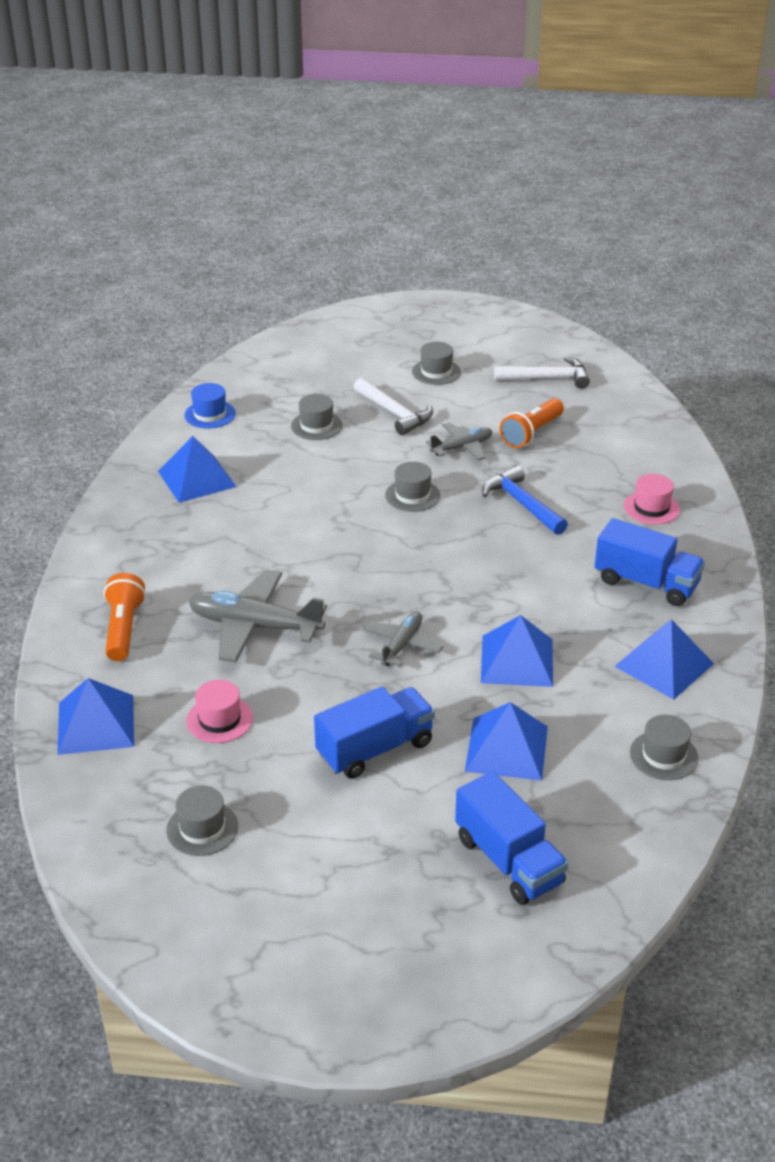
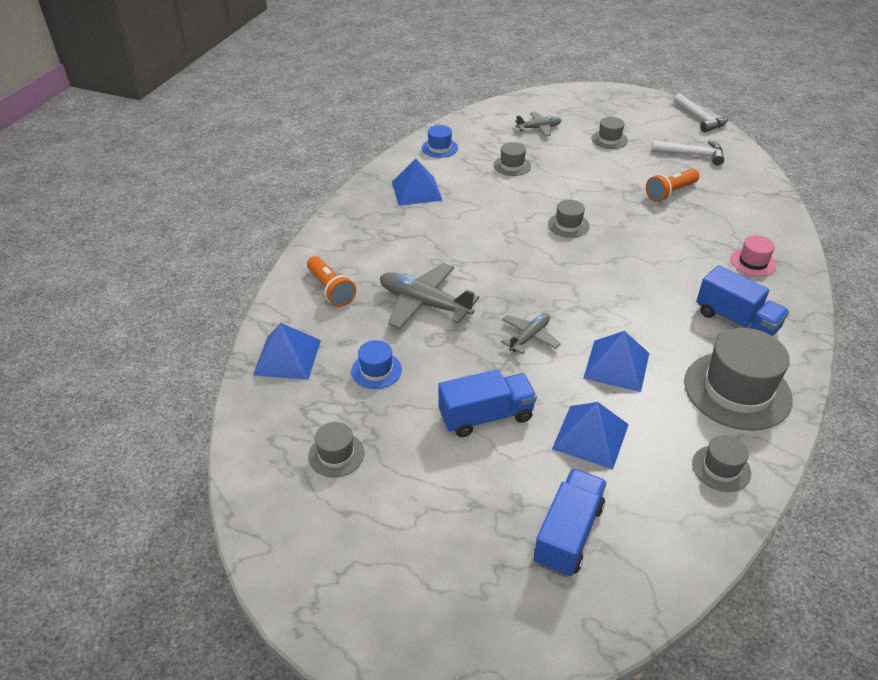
camera: 15 degrees right, 5 degrees up
orange flashlight [103,573,146,661] -> orange flashlight turned 135 degrees clockwise [307,256,356,307]
pink hat [186,680,253,743] -> blue hat [351,340,402,389]
white hammer [354,378,433,435] -> white hammer moved to [673,93,728,132]
grey plane [426,422,493,460] -> grey plane moved to [515,112,562,136]
blue truck [455,771,568,905] -> blue truck turned 135 degrees counterclockwise [534,468,607,577]
blue hammer [482,465,568,535] -> none
blue pyramid [614,619,714,700] -> grey hat [684,328,793,431]

